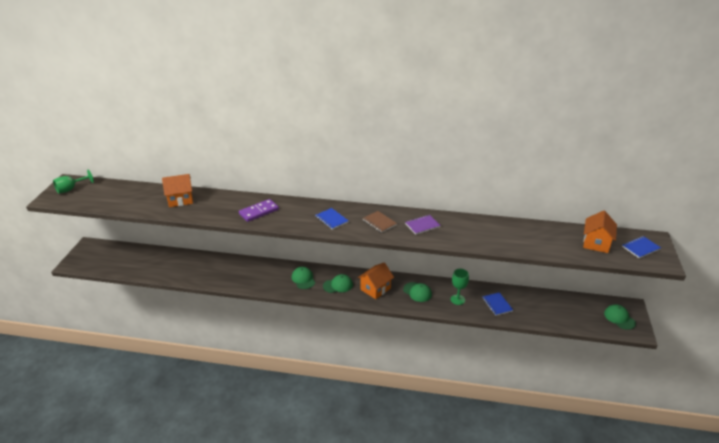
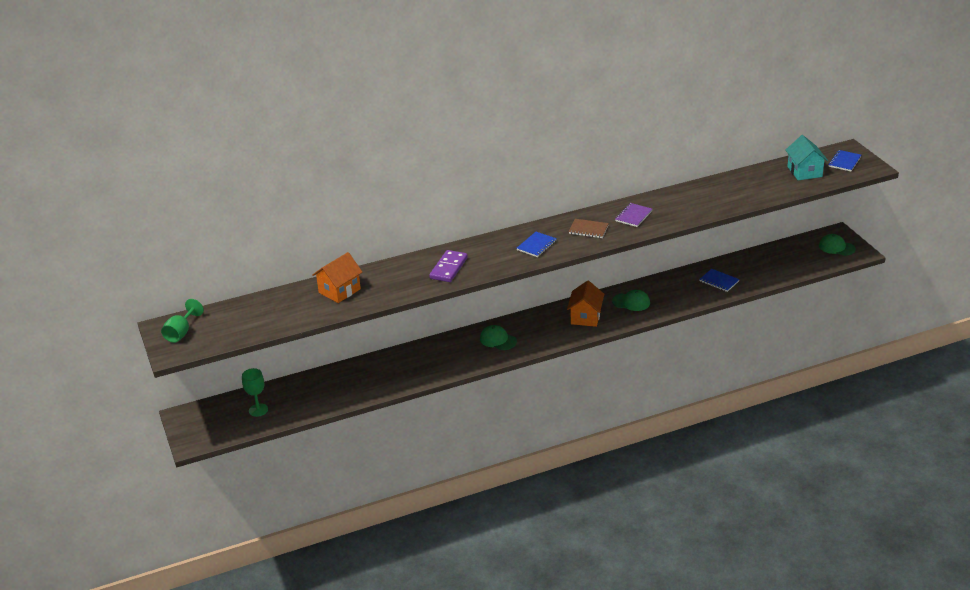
camera: 30 degrees left, 0 degrees up
blue notebook [316,208,349,230] -> blue notebook turned 75 degrees counterclockwise [517,232,557,257]
green cap [323,274,353,293] -> none
green goblet [451,269,469,305] -> green goblet moved to [242,368,268,417]
orange house [583,211,617,253] -> turquoise house [786,135,828,180]

